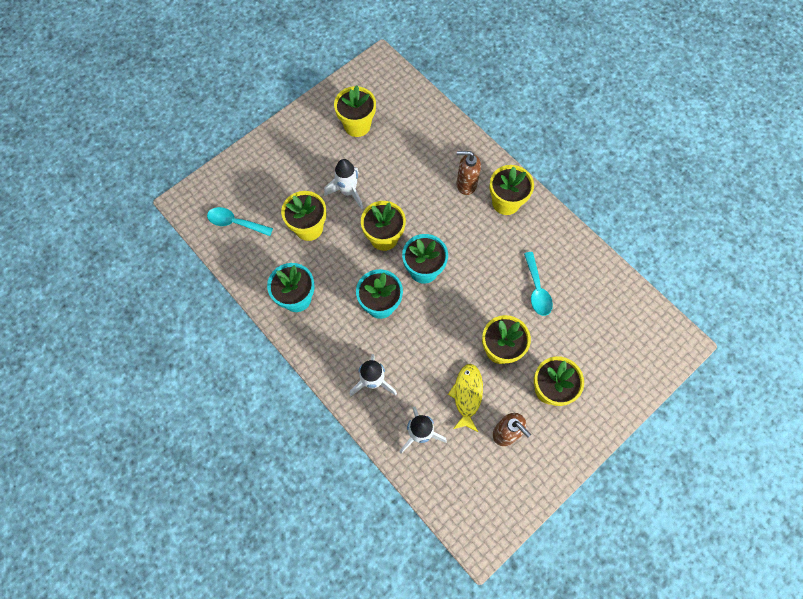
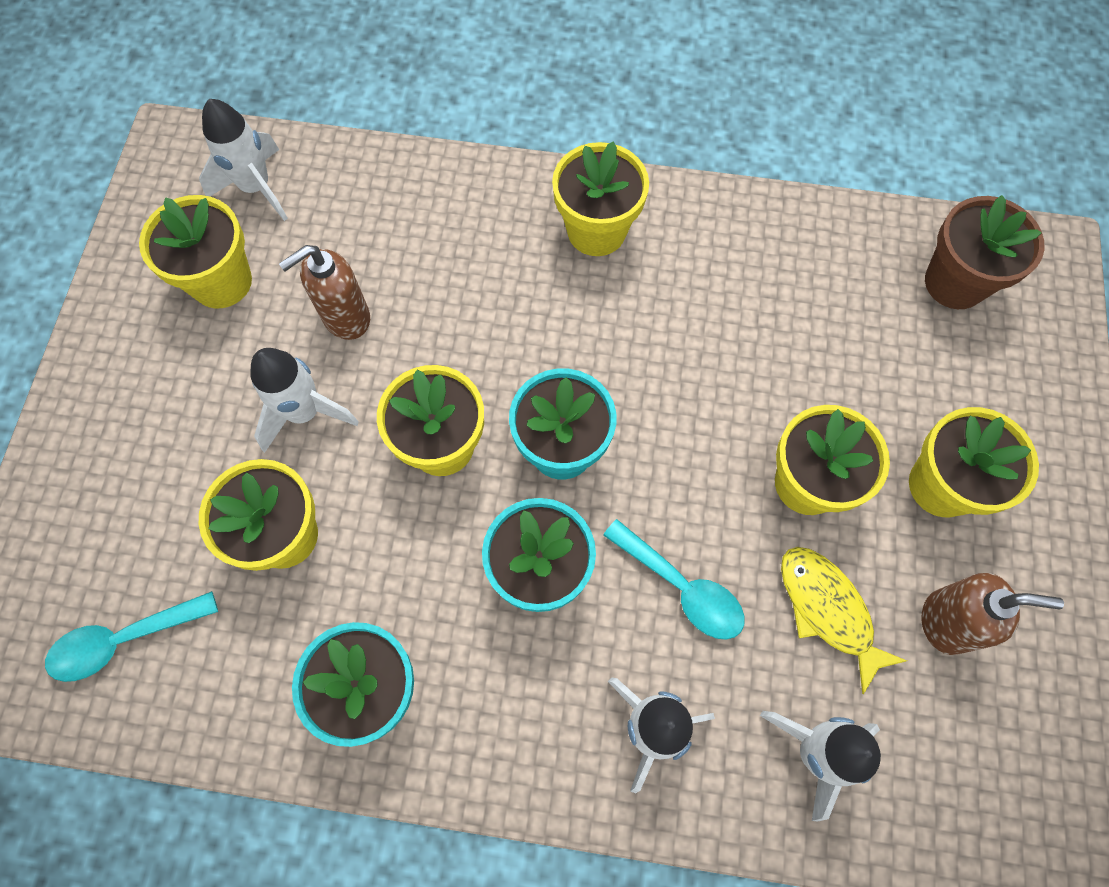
camera: 40 degrees left, 0 degrees up
brown soap dispenser [456,151,481,195] -> brown soap dispenser moved to [279,245,370,340]
turquoise spoon [524,252,553,316] -> turquoise spoon moved to [603,519,745,640]
none -> white rocket [199,99,288,221]
none -> brown flower pot [925,195,1044,309]

